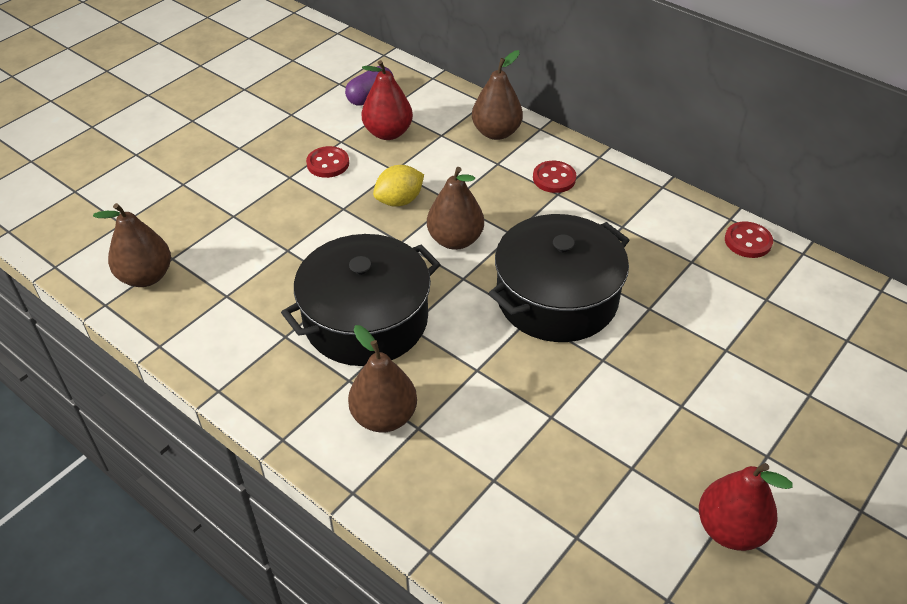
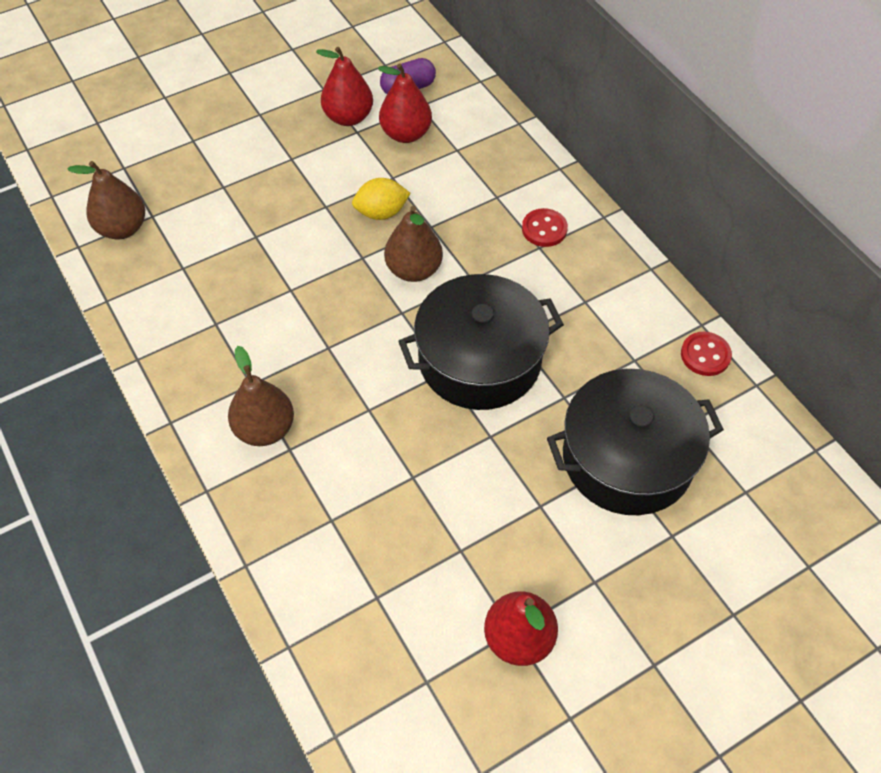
camera: 20 degrees right, 10 degrees up
black pot [281,234,441,366] -> black pot moved to [547,369,724,515]
red button [306,146,349,178] -> none
brown pear [472,50,523,140] -> none
none -> red pear [316,47,373,126]

